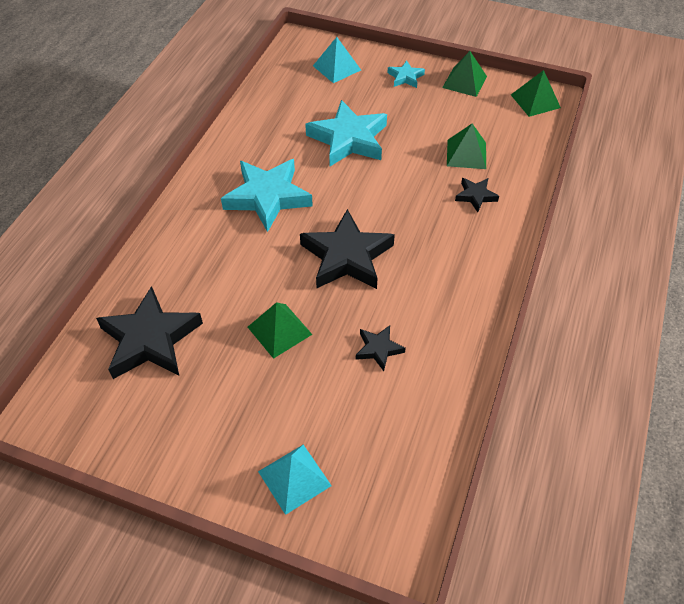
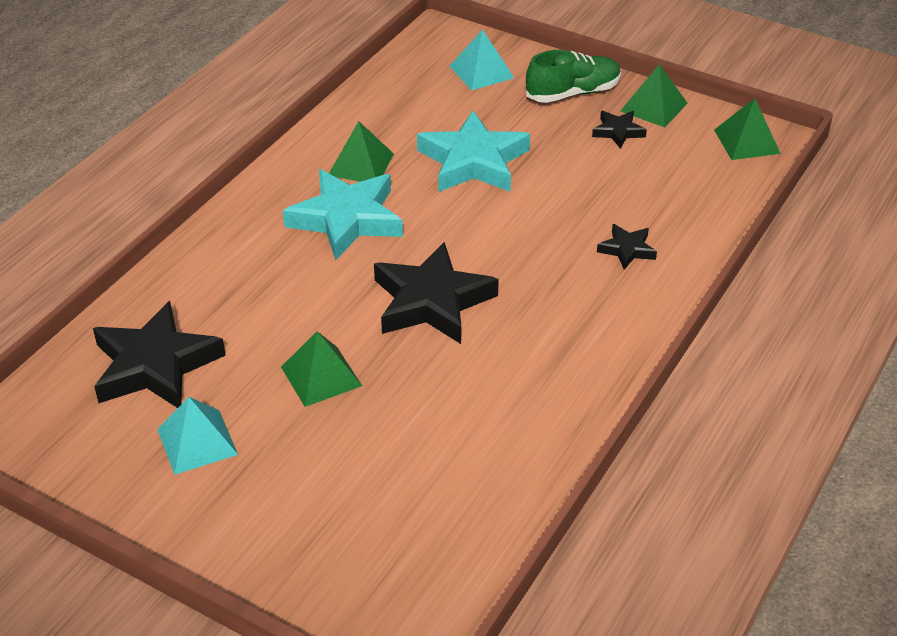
camera: 10 degrees right, 10 degrees down
turquoise pyramid [258,444,332,515] -> turquoise pyramid moved to [157,397,238,475]
black star [356,325,406,371] -> black star moved to [592,111,647,149]
turquoise star [388,60,425,88] -> green shoe [526,50,621,103]
green pyramid [447,123,486,169] -> green pyramid moved to [329,121,394,182]

